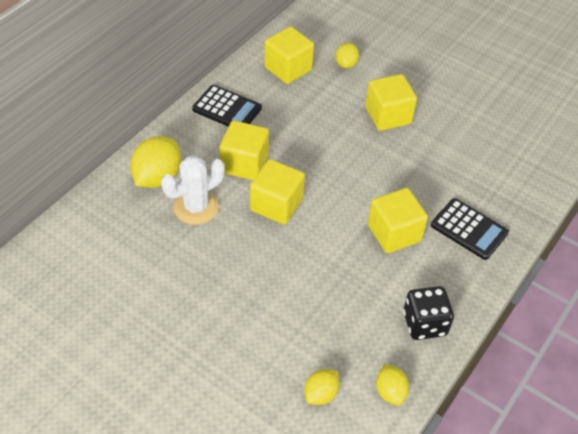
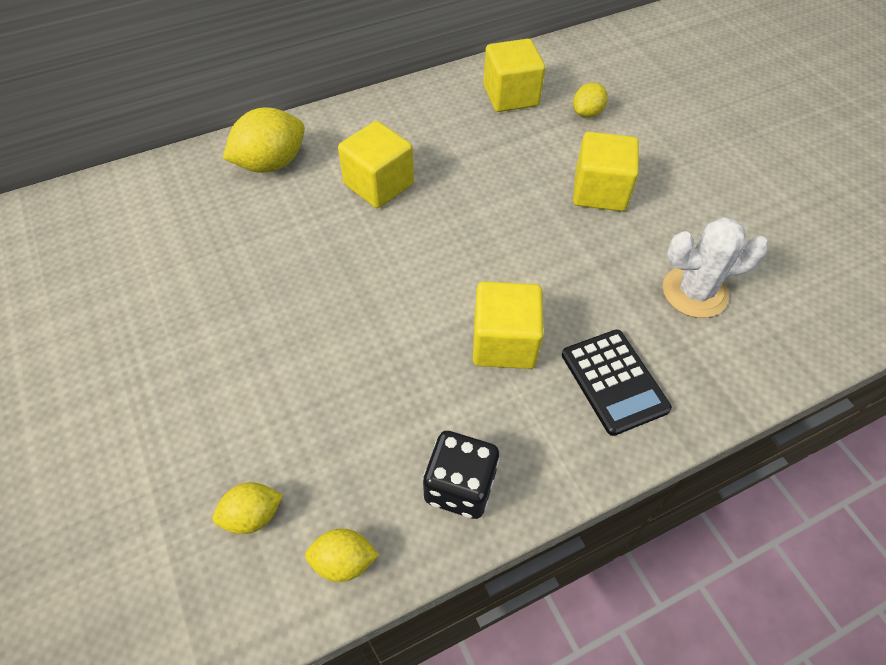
camera: 30 degrees right, 5 degrees up
white cactus [161,156,225,225] -> white cactus moved to [663,217,769,318]
black calculator [192,85,262,127] -> none
yellow cube [250,159,305,224] -> none
yellow lemon [376,364,409,406] -> yellow lemon turned 75 degrees clockwise [305,528,379,582]

